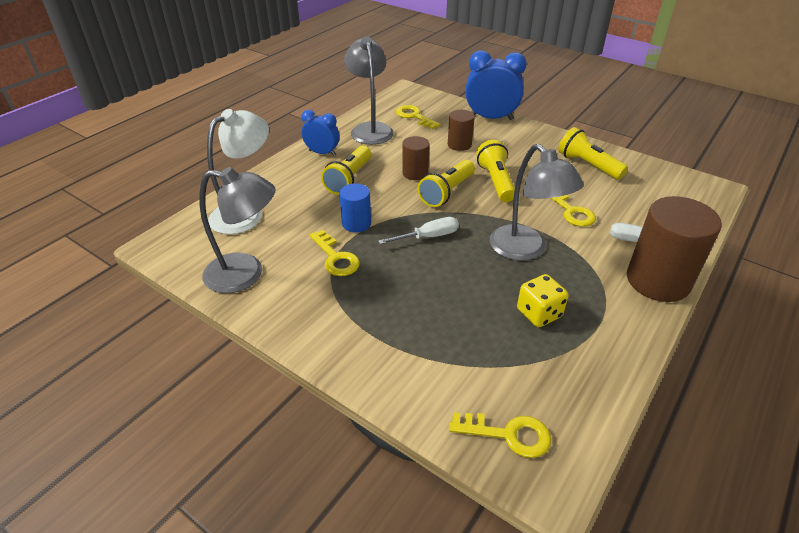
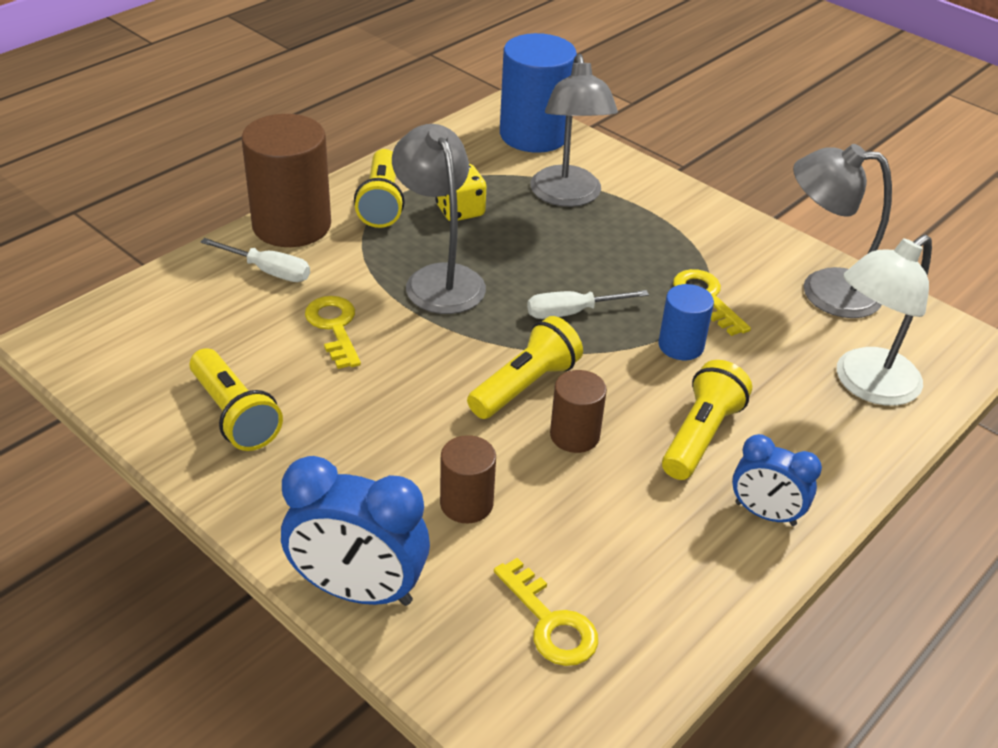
camera: 175 degrees left, 0 degrees up
grey lamp [344,36,394,145] -> grey lamp moved to [530,54,618,207]
yellow key [449,412,551,458] -> blue cylinder [500,33,577,153]
yellow flashlight [476,140,515,202] -> yellow flashlight moved to [354,149,405,228]

